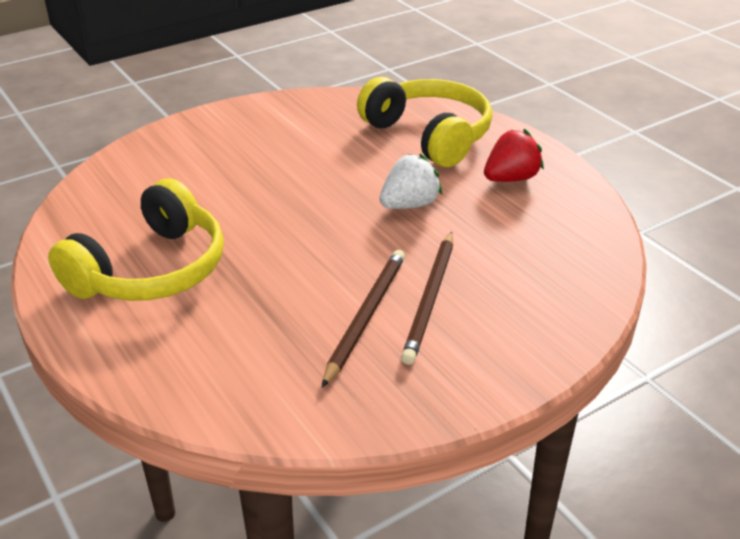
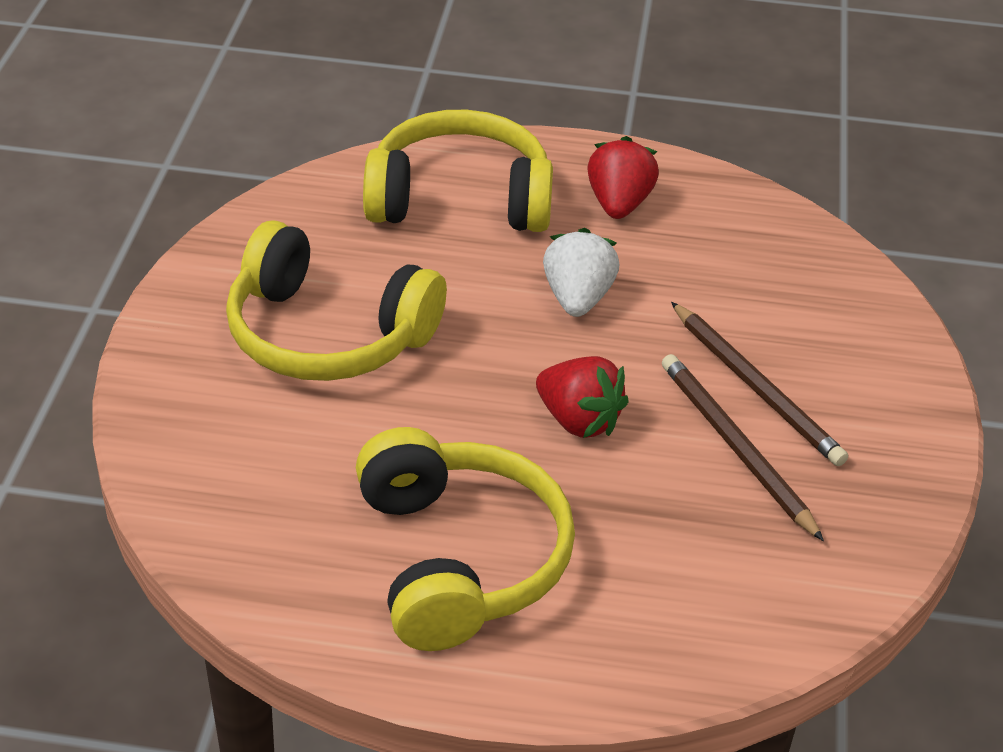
camera: 50 degrees left, 5 degrees up
none -> yellow headphones [226,220,447,381]
none -> red strawberry [536,356,629,438]

